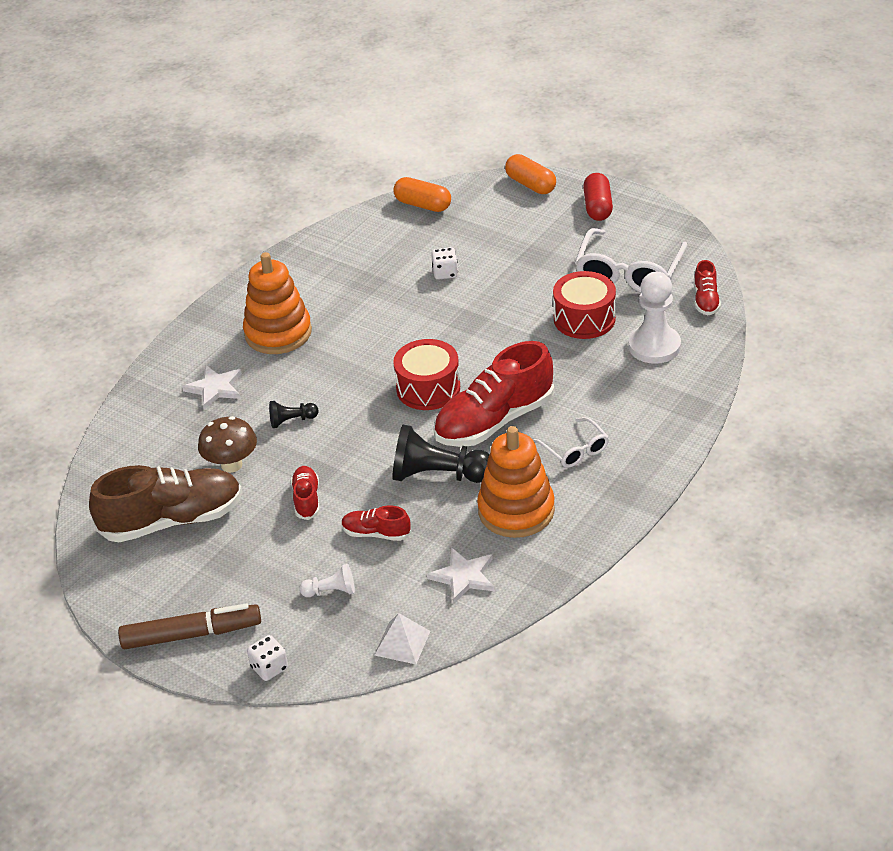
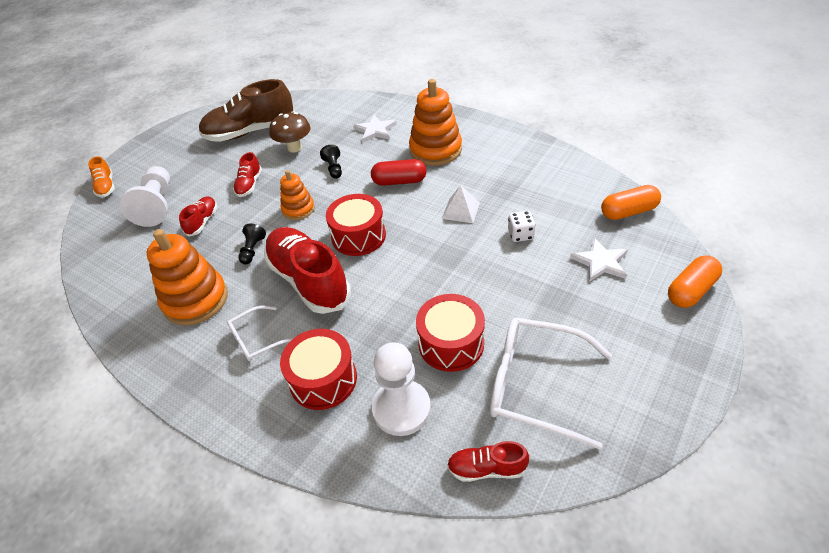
camera: 90 degrees right, 5 degrees up
brown shoe [89,465,242,542] -> brown shoe turned 90 degrees clockwise [199,79,295,142]
brown marker [118,603,261,649] -> none
white dice [247,635,288,681] -> orange shoe [88,156,115,197]
red shoe [291,466,320,520] -> red shoe turned 105 degrees clockwise [233,152,262,197]
white pawn [299,564,355,597] -> white pawn [120,166,170,227], size x1.97
white pyramid [374,613,430,664] -> white pyramid moved to [442,185,480,223]
black pawn [392,425,489,483] -> black pawn [238,224,266,264], size x0.51
orange capsule [393,177,451,212] -> orange capsule turned 45 degrees clockwise [601,185,661,220]
white star [427,547,494,604] -> white star moved to [570,238,628,282]
red capsule [583,173,613,221] -> red capsule moved to [371,159,427,186]
none -> orange stacking toy [280,170,315,220]
none -> red drum [280,329,357,410]

